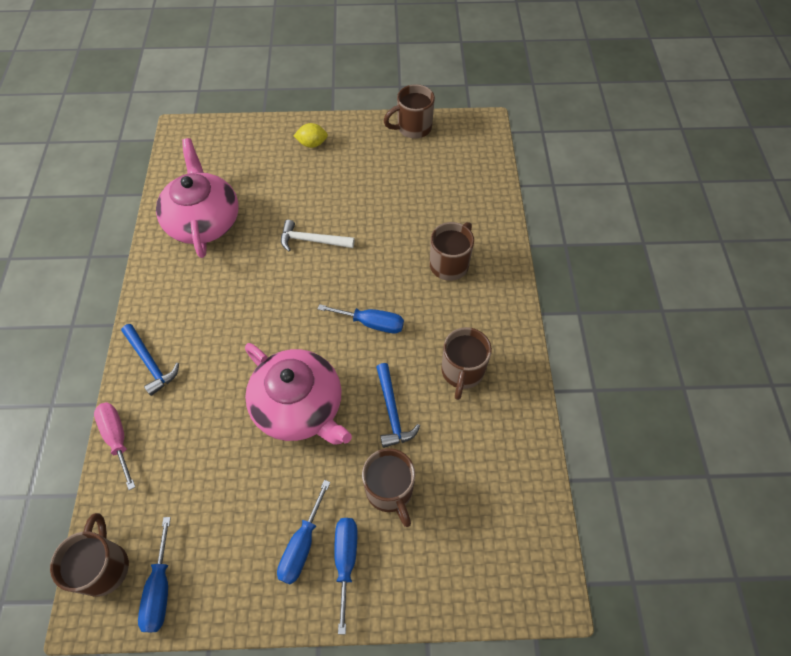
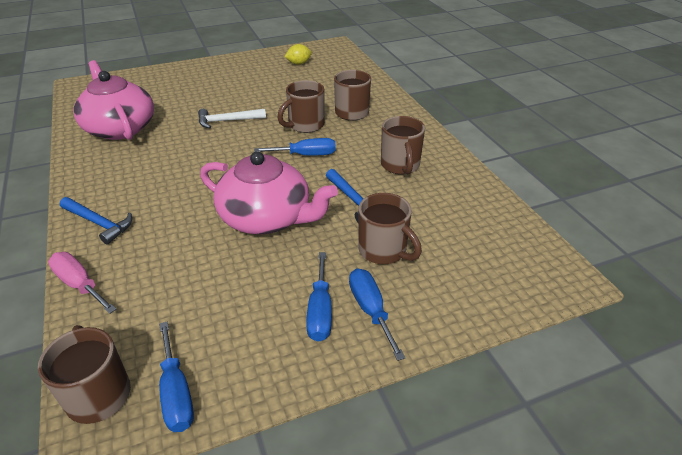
camera: 20 degrees left, 20 degrees down
yellow lemon [294,123,328,148] -> yellow lemon moved to [285,44,312,65]
brown mug [384,84,435,139] -> brown mug moved to [278,80,324,133]

